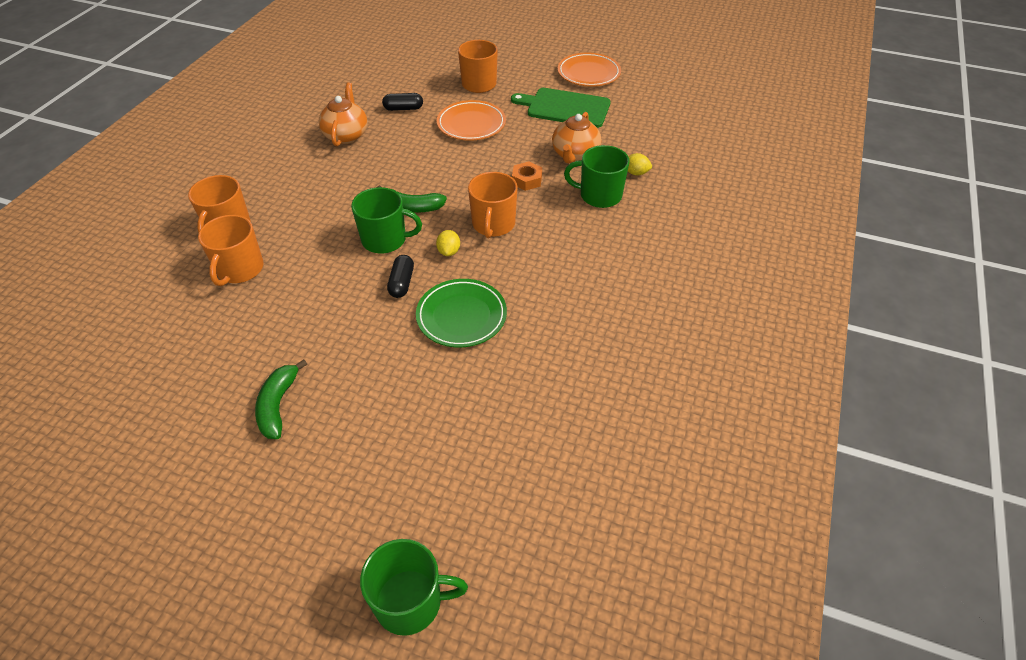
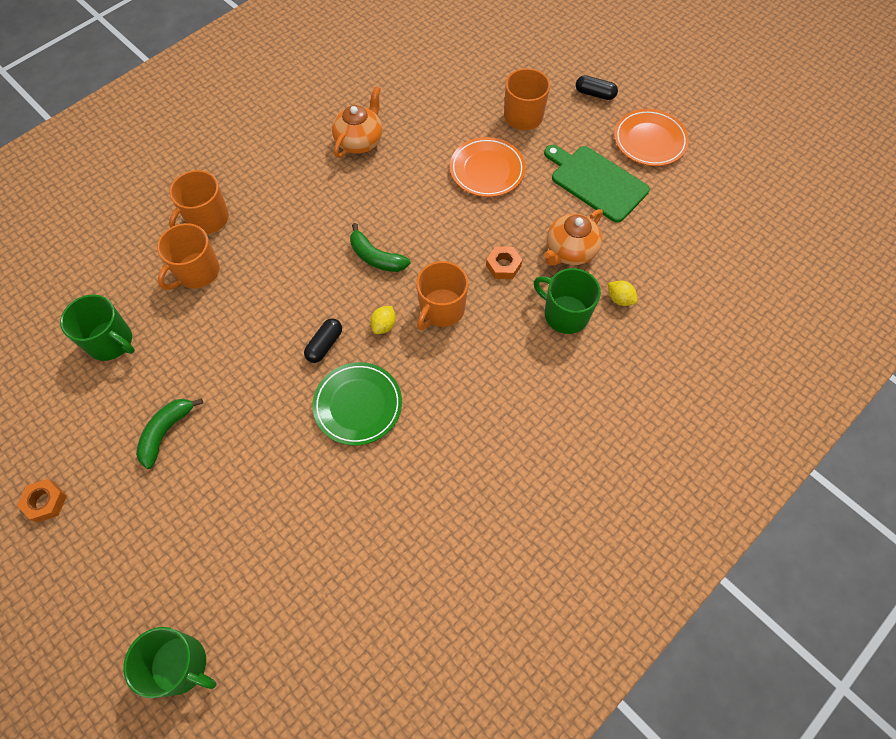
camera: 25 degrees right, 15 degrees up
green mug [351,187,422,254] -> green mug moved to [60,295,135,361]
black capsule [382,93,423,111] -> black capsule moved to [576,75,618,100]
none -> orange nut [17,479,67,523]

